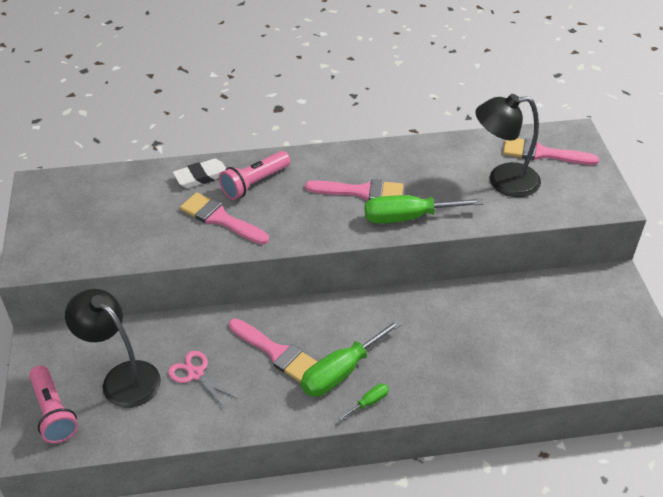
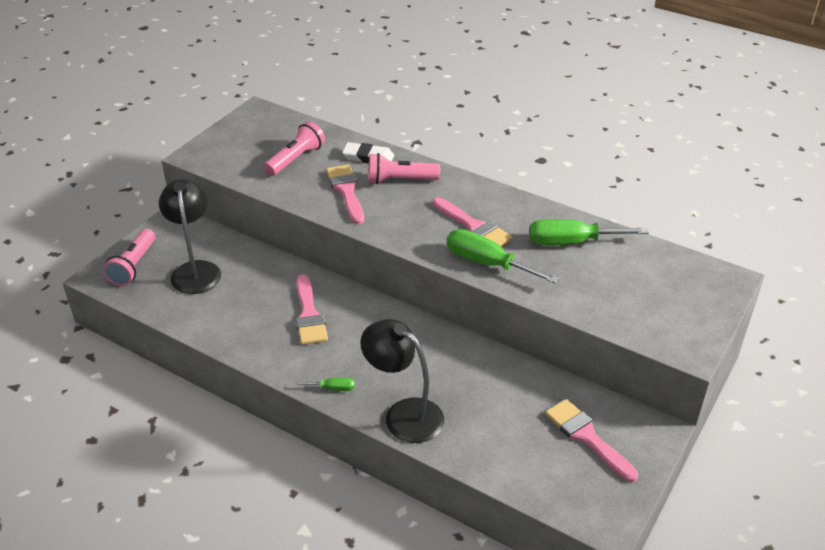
camera: 40 degrees right, 5 degrees down
pink scissors [168,351,238,409] -> none
green screwdriver [301,319,403,397] -> green screwdriver moved to [529,219,649,245]
black lamp [475,94,541,197] -> black lamp moved to [360,319,444,443]
pink brush [503,138,599,165] -> pink brush moved to [545,399,638,482]
none -> pink flashlight [264,121,325,176]

